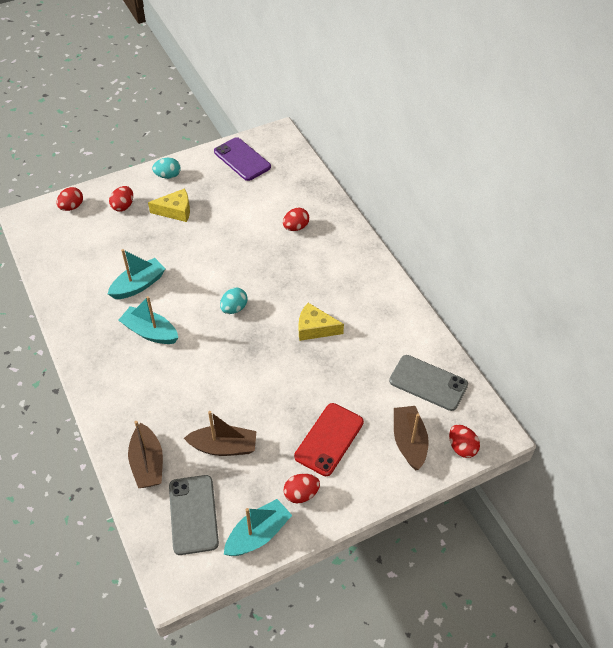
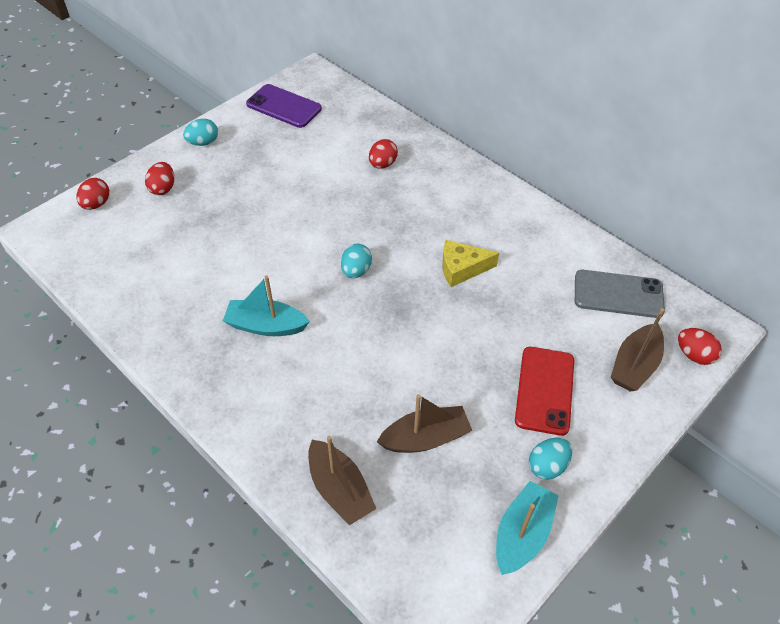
camera: 20 degrees left, 0 degrees up
turquoise boat [108,249,166,299] -> none
yellow cheese [148,188,190,222] -> none
grey phone [169,475,219,555] -> none
red egg [284,474,320,503] -> turquoise egg [529,438,572,480]
brown boat [394,406,429,470] -> brown boat turned 120 degrees counterclockwise [611,308,664,392]

